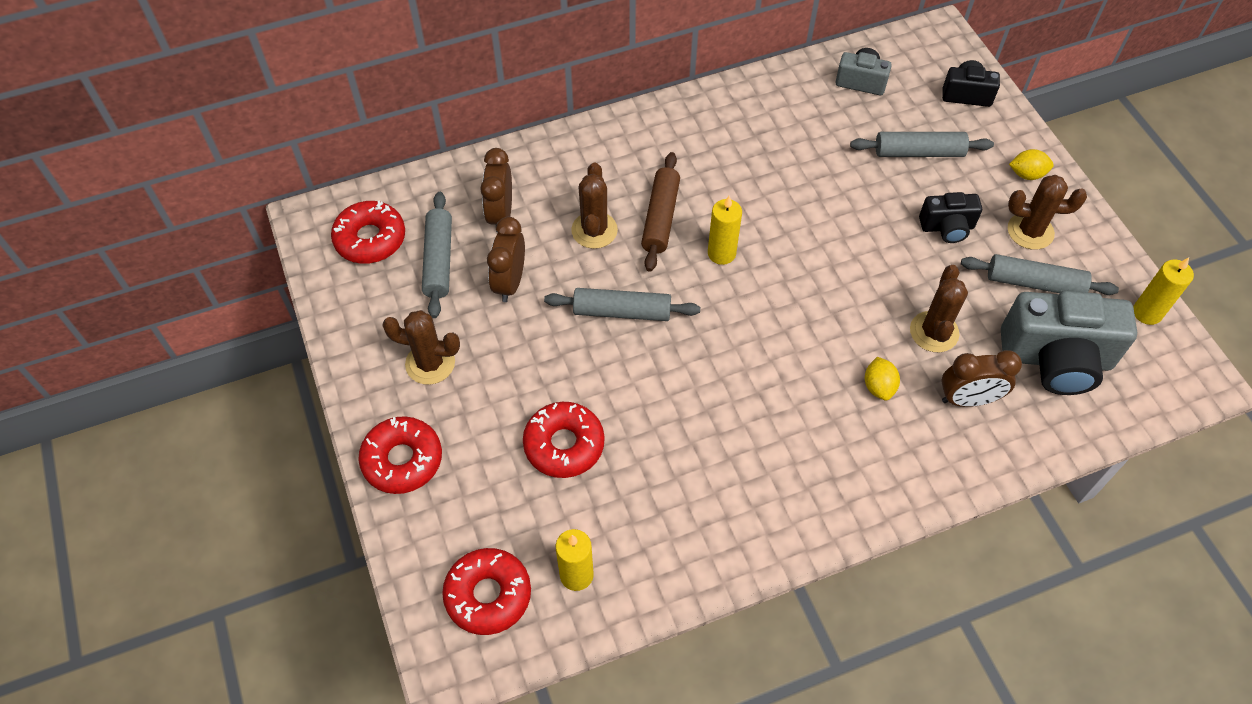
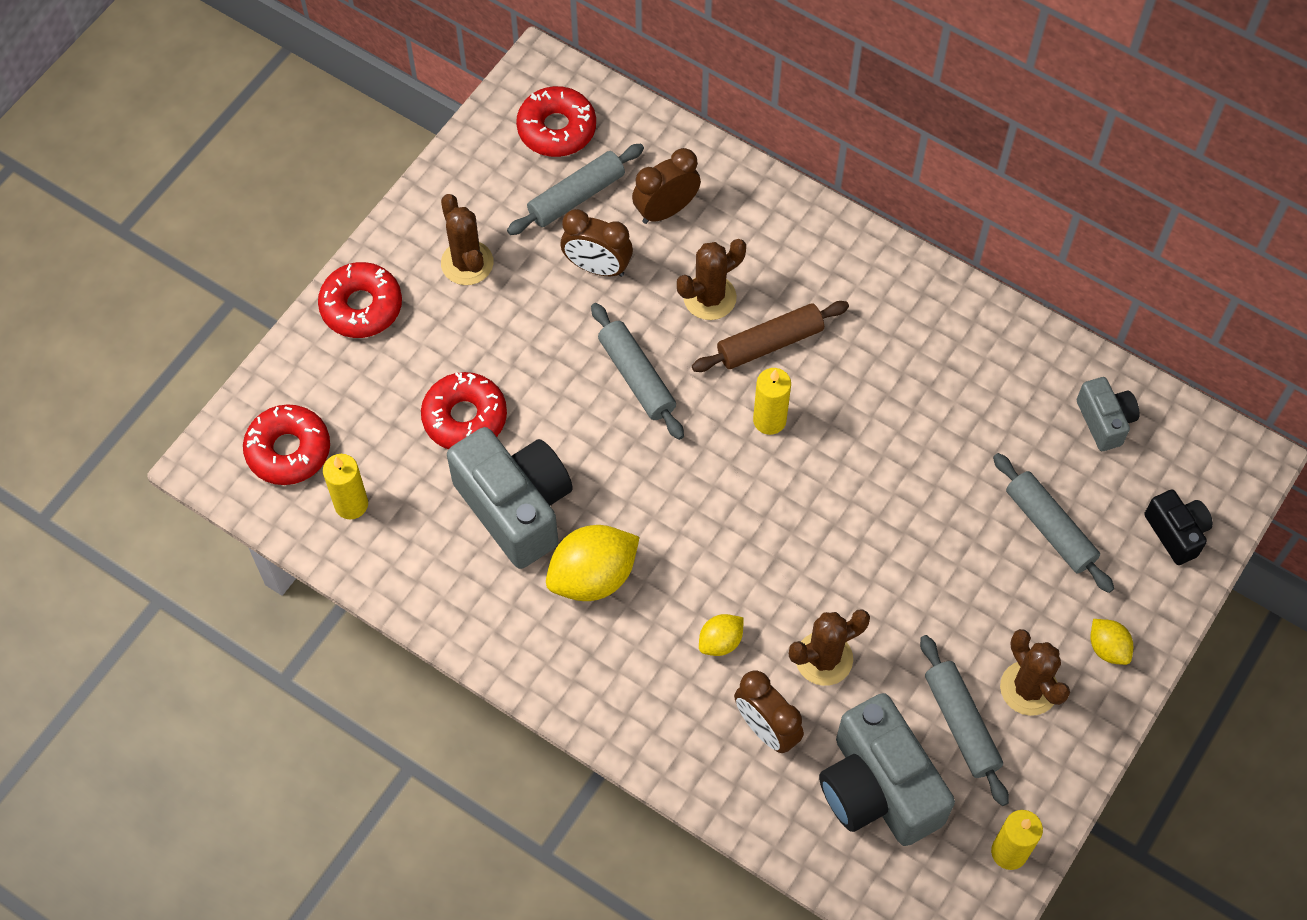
camera: 55 degrees right, 5 degrees up
brown clock [487,217,525,302] -> brown clock turned 135 degrees counterclockwise [561,209,633,277]
black camera [919,192,982,243] -> none
none -> grey camera [447,427,573,569]
none -> yellow lemon [546,525,640,601]

